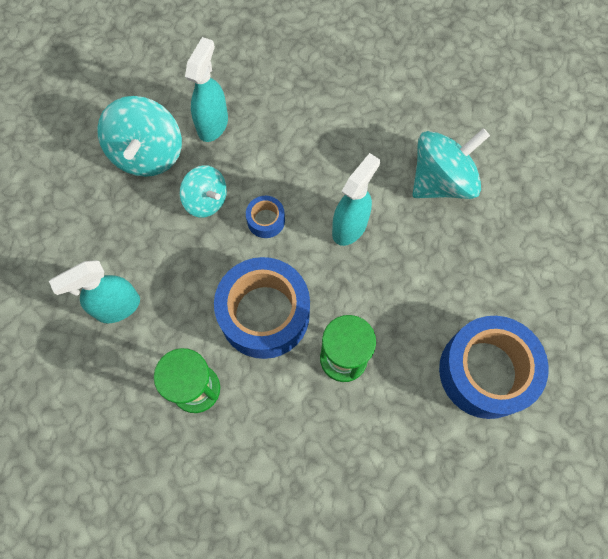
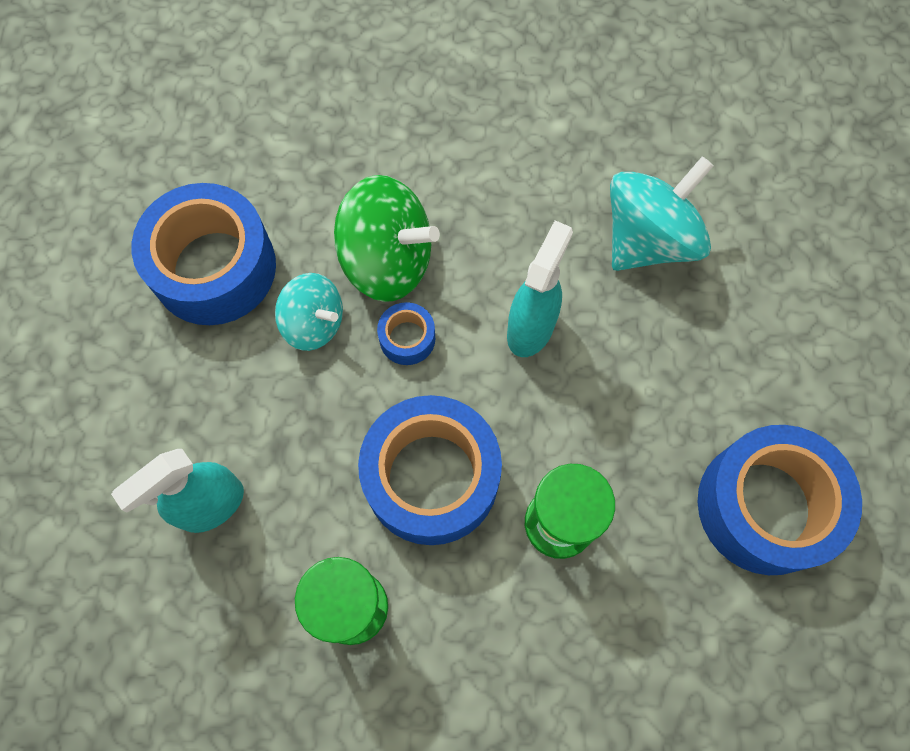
camera: 10 degrees left, 0 degrees up
turquoise spinning top [97,96,182,177] -> blue tape [132,183,276,325]
turquoise spray bottle [185,37,228,142] -> none
none -> green spinning top [334,175,440,302]

